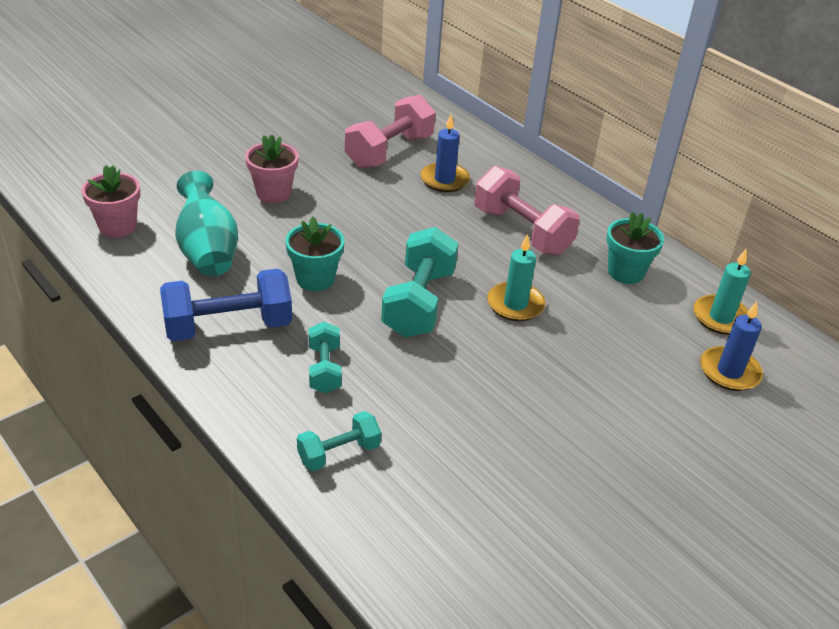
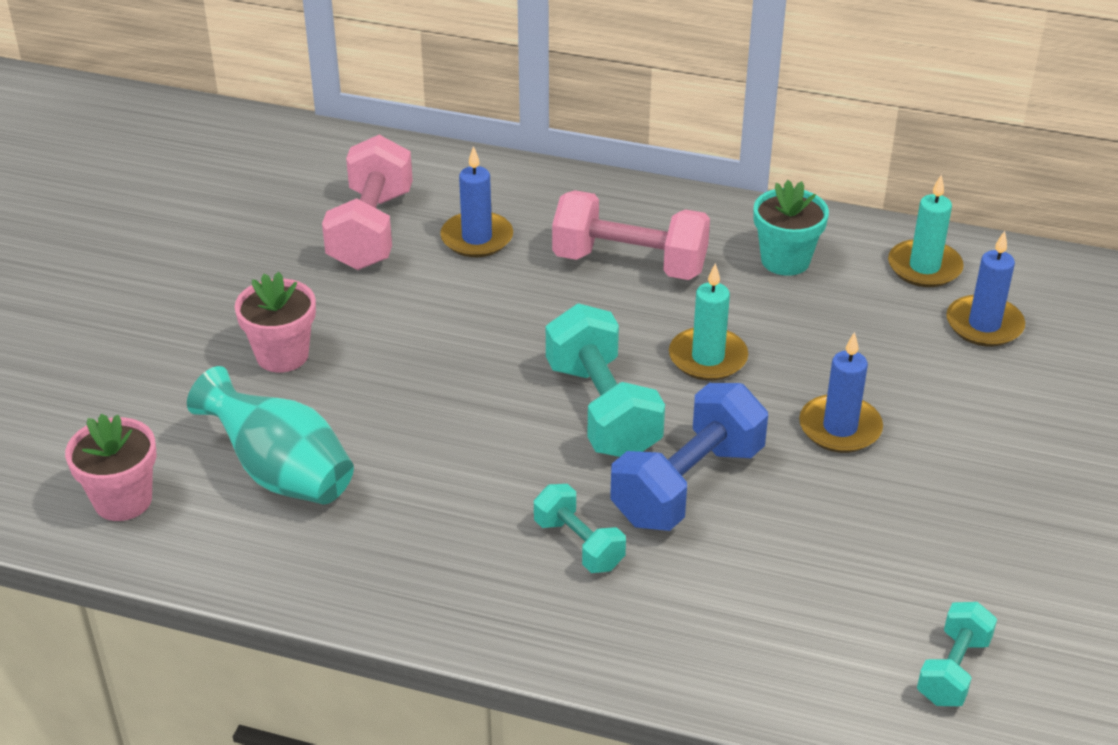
camera: 30 degrees left, 0 degrees up
blue dumbbell [160,269,292,341] -> blue dumbbell moved to [610,383,768,531]
turquoise flower pot [285,216,345,291] -> none
turquoise dumbbell [297,411,381,471] -> turquoise dumbbell moved to [917,602,997,706]
none -> blue candle [799,332,883,453]

